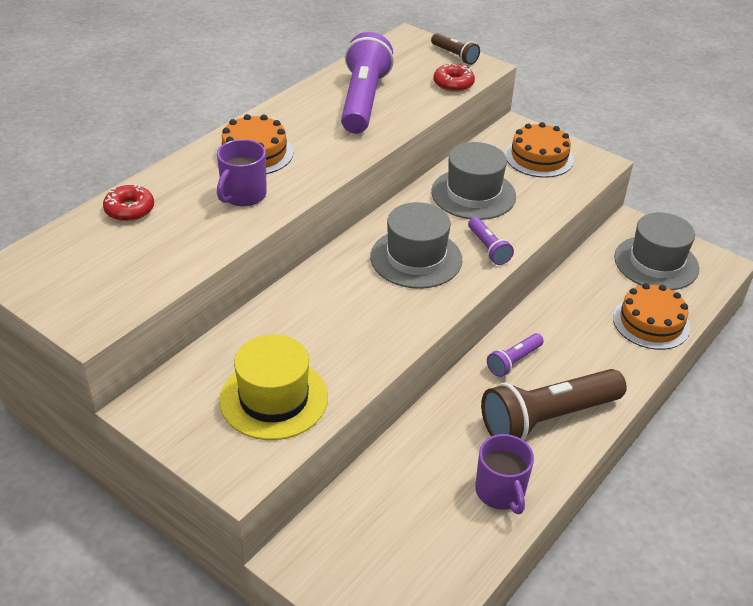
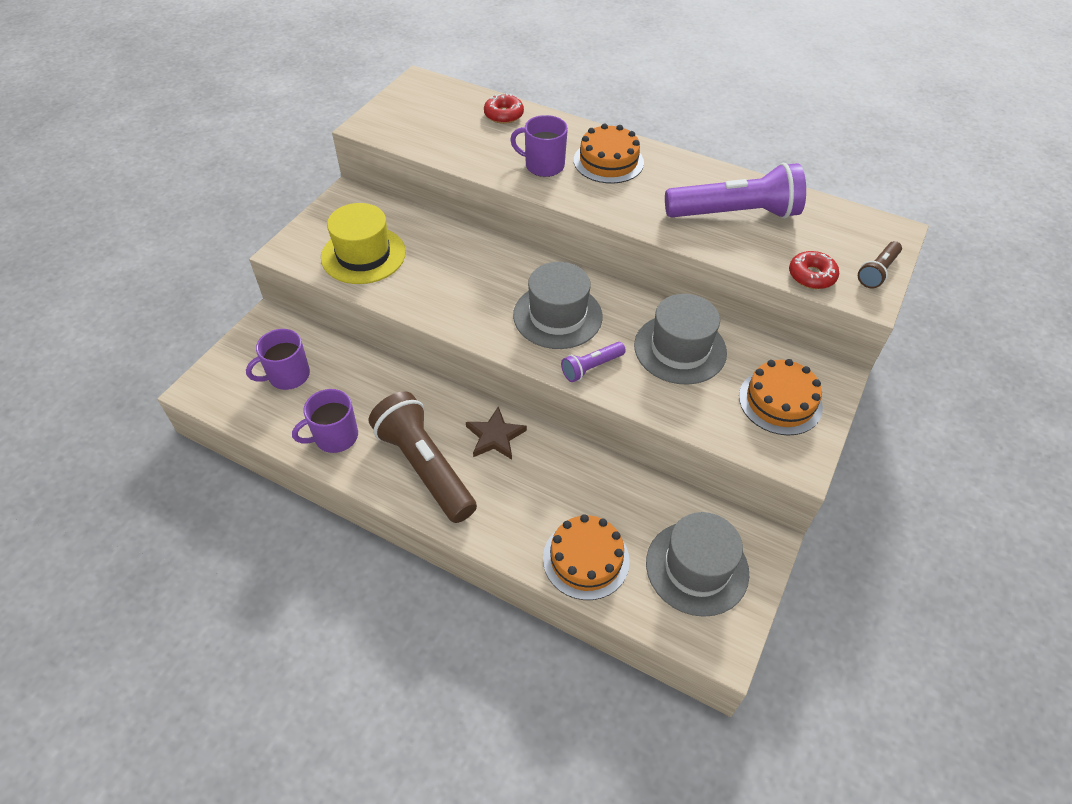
camera: 80 degrees right, 10 degrees up
purple flashlight [487,333,544,377] -> brown star [466,407,527,459]
none -> purple mug [246,329,310,390]

